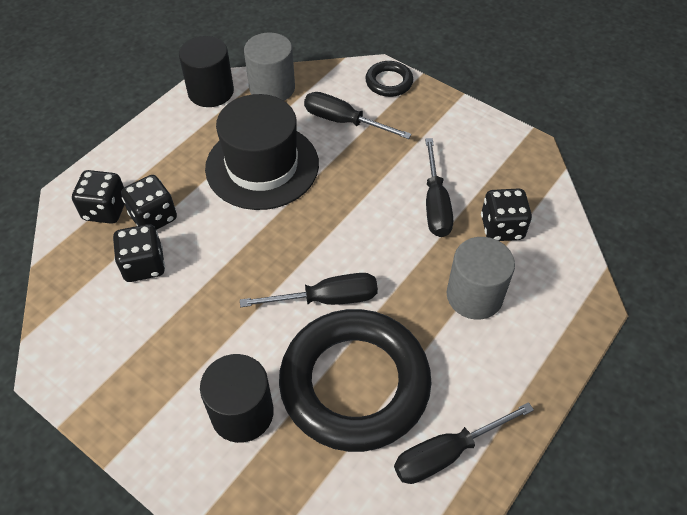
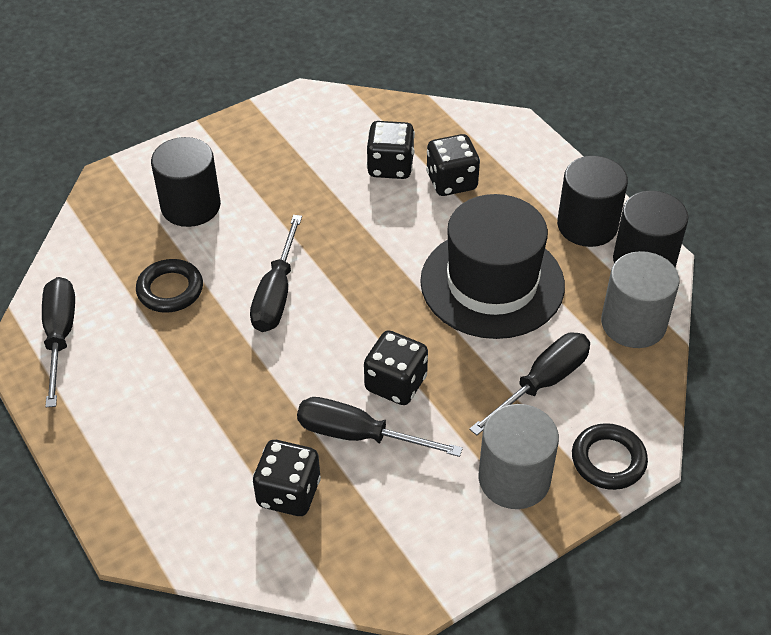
camera: 110 degrees right, 5 degrees down
black dice [72,170,125,224] -> black dice moved to [364,330,428,405]
black ring [279,309,431,452] -> black ring [136,259,203,313], size x0.43
grey cylinder [447,237,515,320] -> grey cylinder moved to [478,404,559,509]
none -> black cylinder [557,156,628,247]

